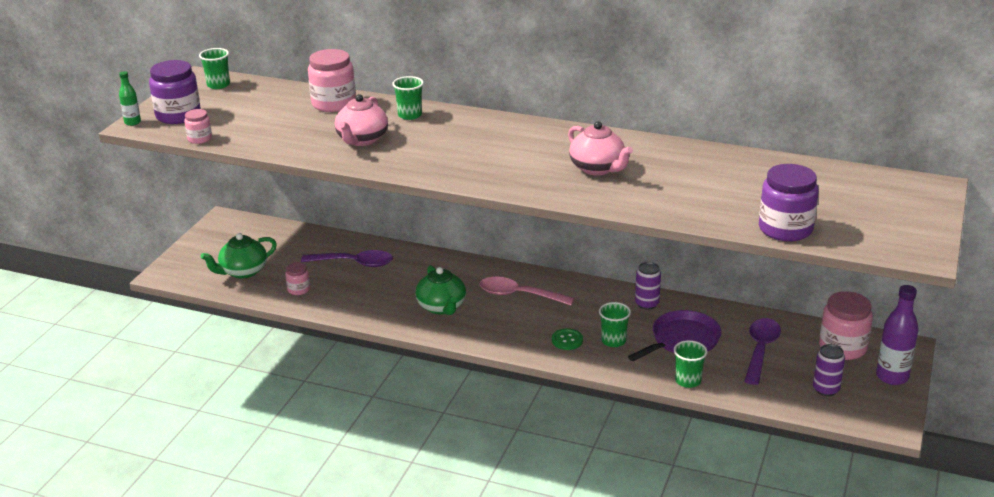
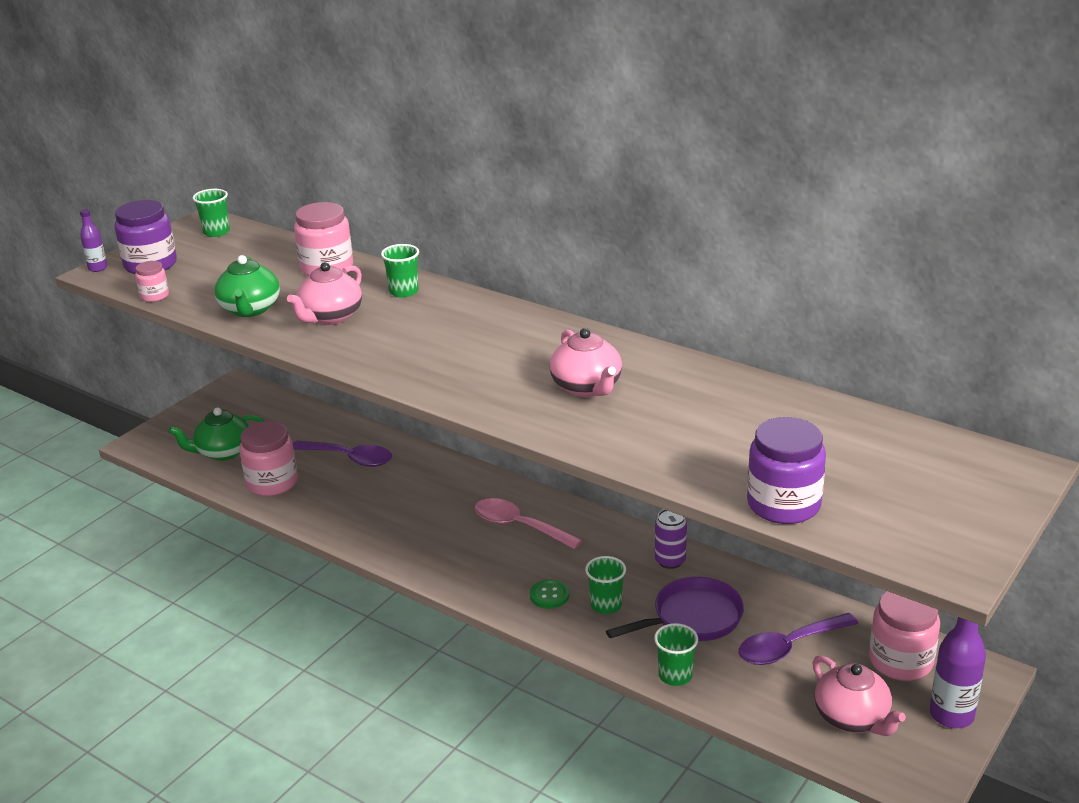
camera: 15 degrees right, 0 degrees up
green bottle [119,71,141,126] -> purple bottle [80,209,107,272]
pink jar [285,262,310,295] -> pink jar [239,421,298,496], size x1.91
green teapot [416,265,466,315] -> green teapot moved to [214,255,280,317]
purple spoon [744,318,781,385] -> purple spoon turned 150 degrees counterclockwise [739,613,859,665]
purple can [813,344,845,396] -> pink teapot [812,655,906,736]

